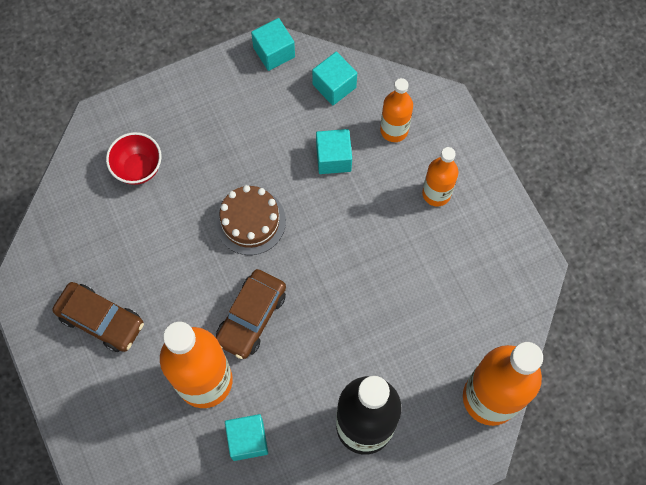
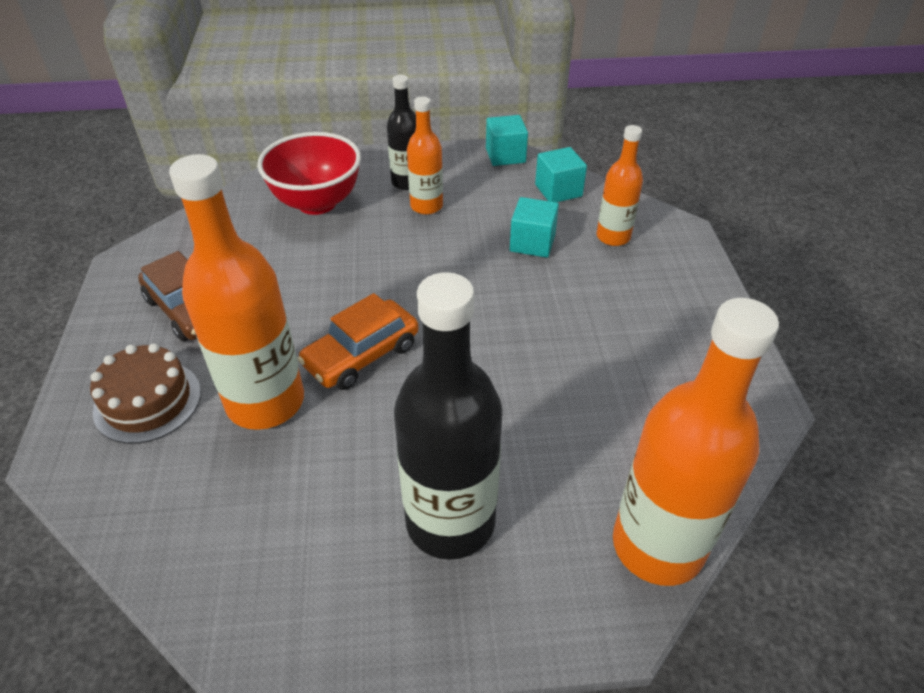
camera: 20 degrees right, 25 degrees down
red bowl [106,132,162,185] -> red bowl [257,132,361,215], size x1.60
brown cake [215,185,286,255] -> brown cake moved to [90,343,201,444]
brown car [215,269,286,359] -> orange car [297,293,419,390]
turquoise cube [225,414,268,461] -> none
orange bottle [422,147,459,206] -> orange bottle moved to [407,97,443,215]
none -> black bottle [387,75,416,190]

